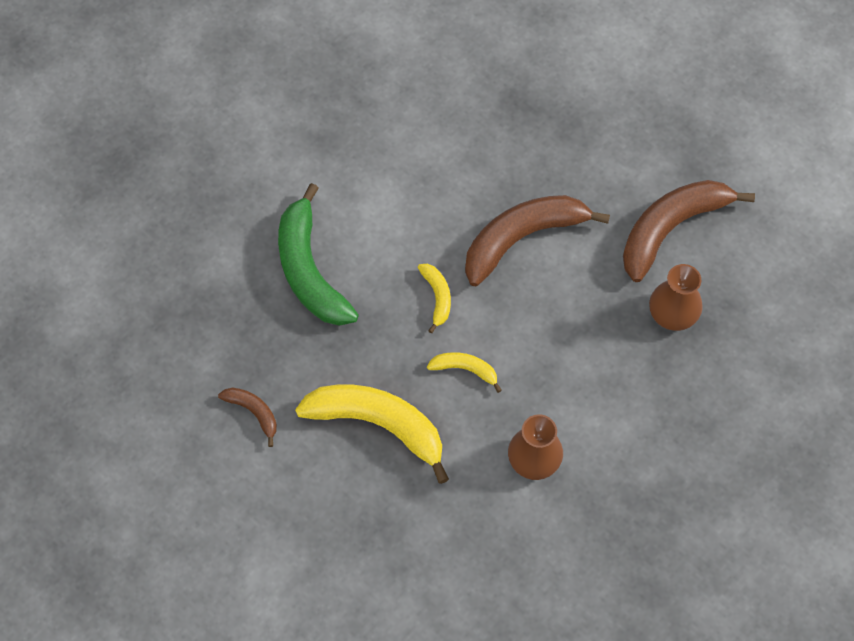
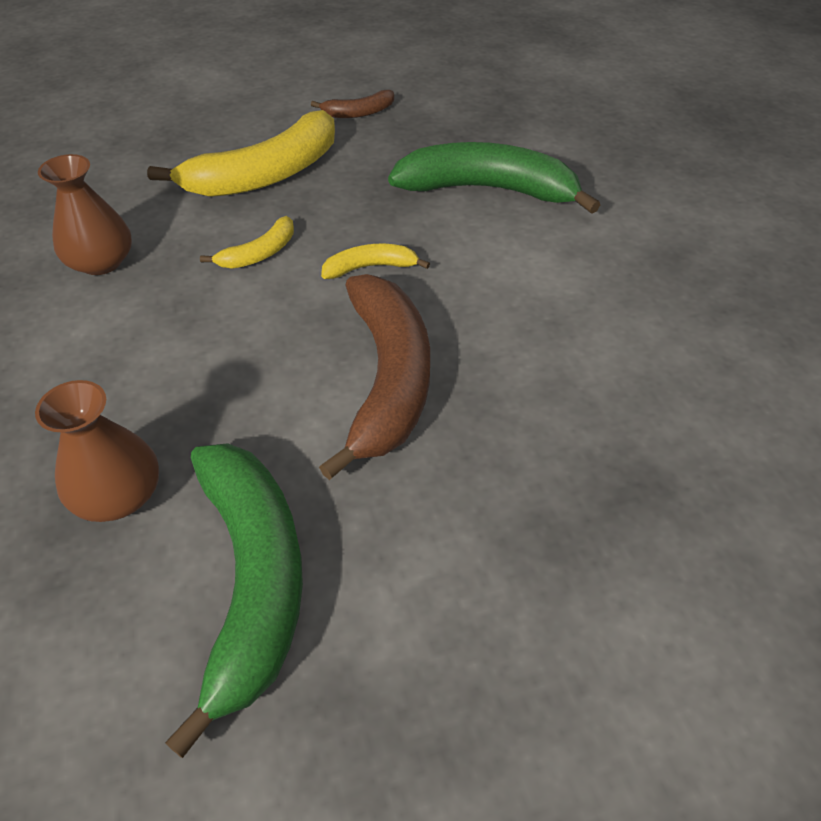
camera: 120 degrees right, 15 degrees down
yellow banana [417,264,451,333] -> yellow banana turned 150 degrees clockwise [321,244,430,279]
brown banana [623,180,755,282] -> green banana [165,443,303,758]

